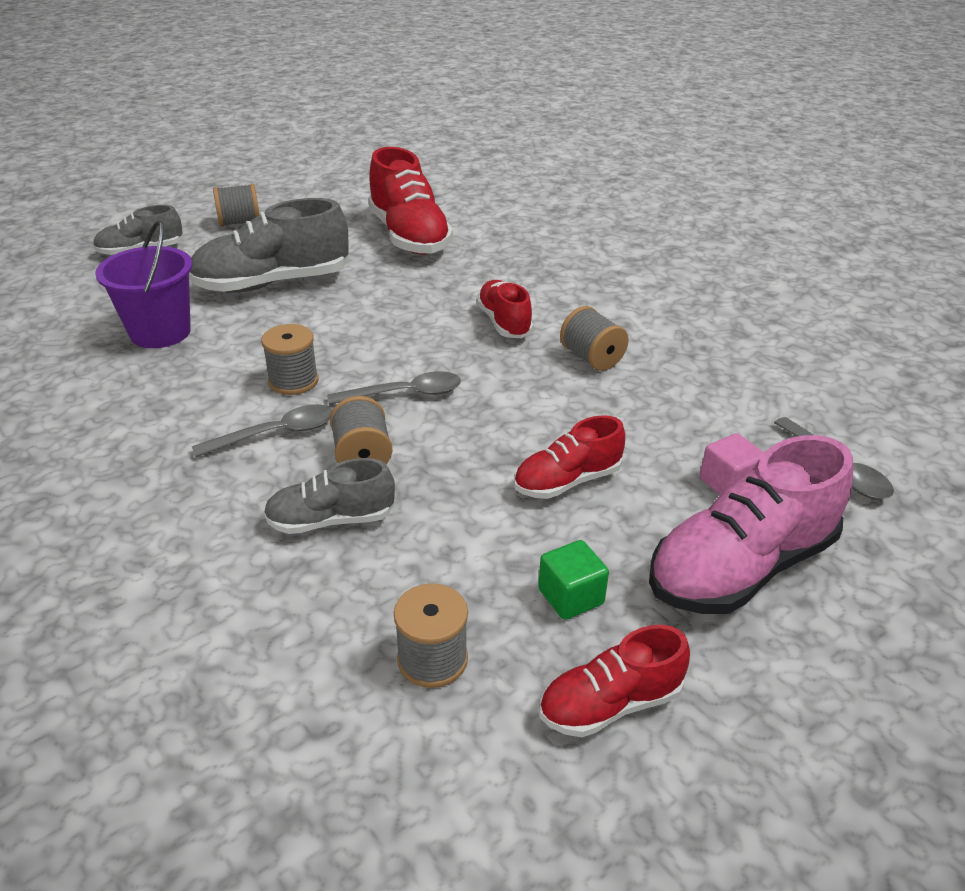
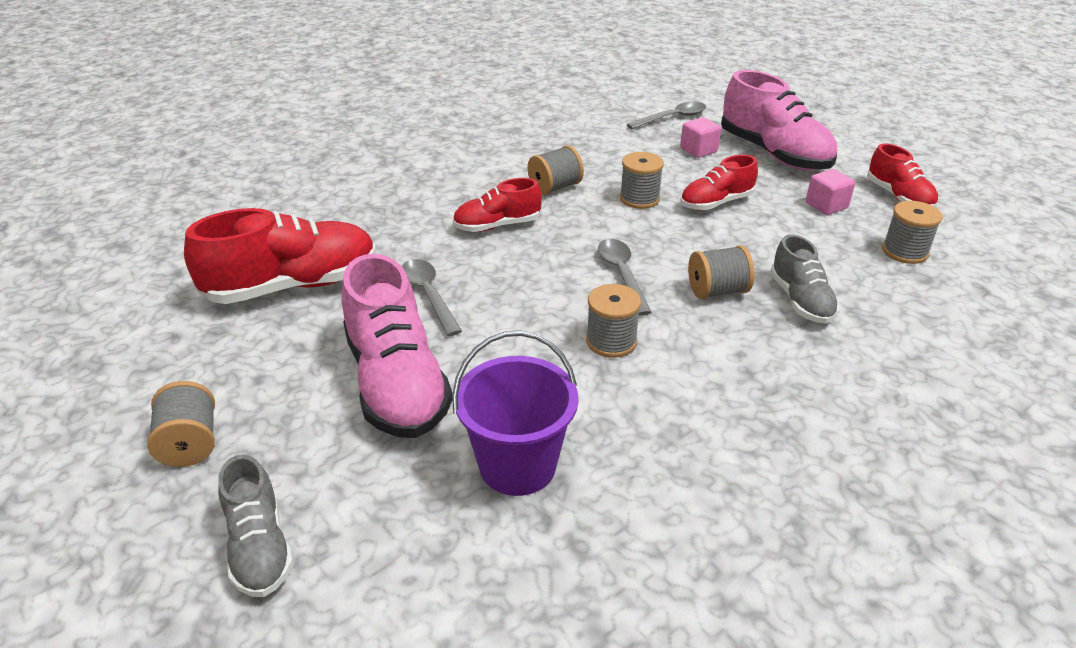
camera: 90 degrees left, 0 degrees up
grey shoe [189,198,348,293] -> pink shoe [341,254,453,438]
grey spoon [192,404,333,457] -> grey spoon moved to [402,259,462,336]
red shoe [514,415,625,499] -> red shoe turned 90 degrees clockwise [680,155,758,210]
green cube [538,540,609,620] -> pink cube [806,169,855,215]
none -> grey spool [620,152,664,209]

